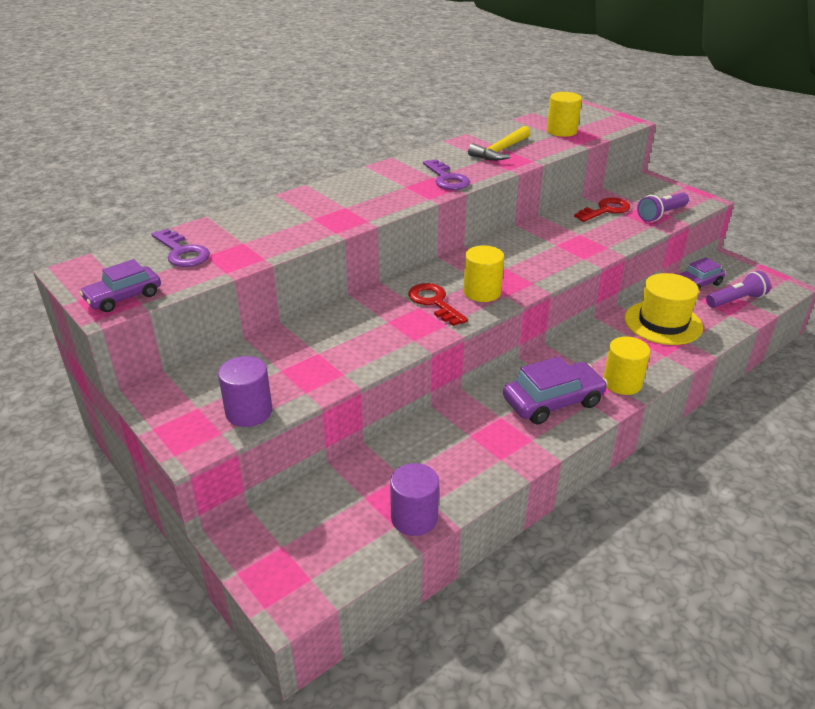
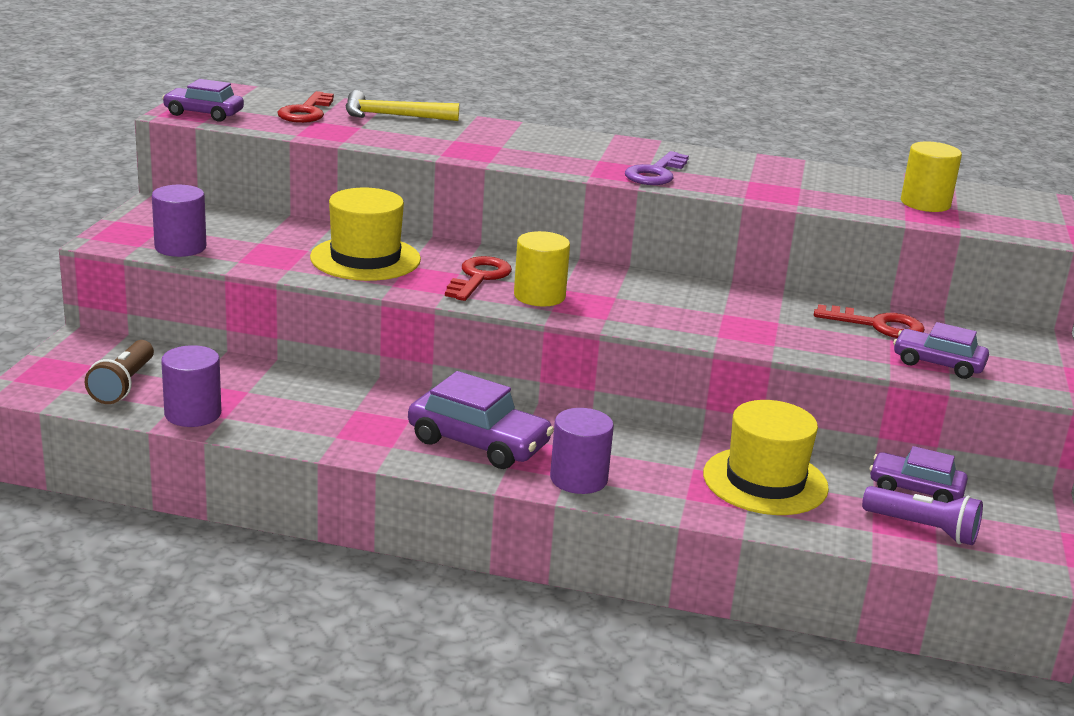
camera: 50 degrees right, 10 degrees down
purple key [152,228,210,267] -> red key [278,91,334,123]
yellow hammer [468,126,530,161] -> yellow hammer moved to [345,90,459,121]
yellow cylinder [603,337,650,395] -> purple cylinder [550,408,614,494]
purple flashlight [637,192,689,222] -> purple car [893,322,989,379]
none -> brown flashlight [85,340,154,404]
none -> yellow hat [310,188,421,281]

